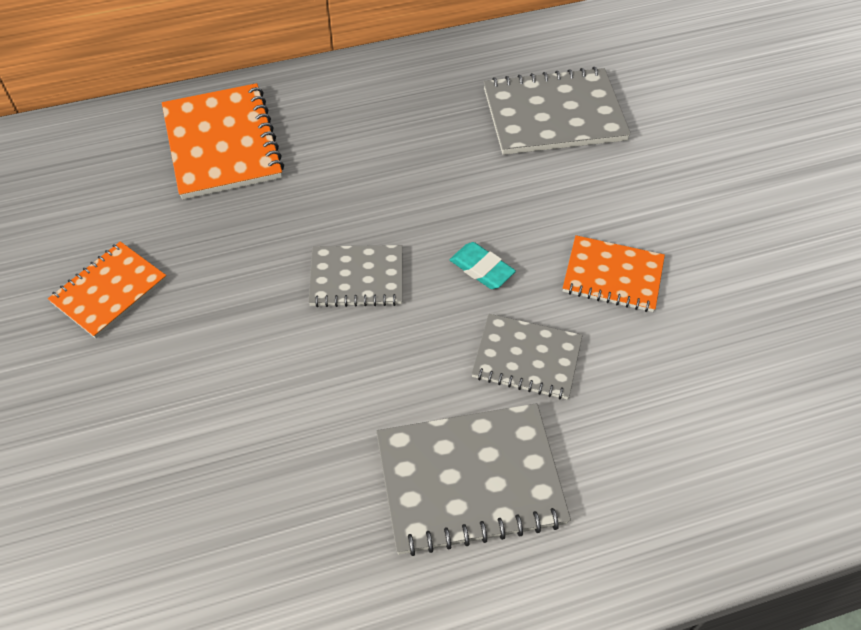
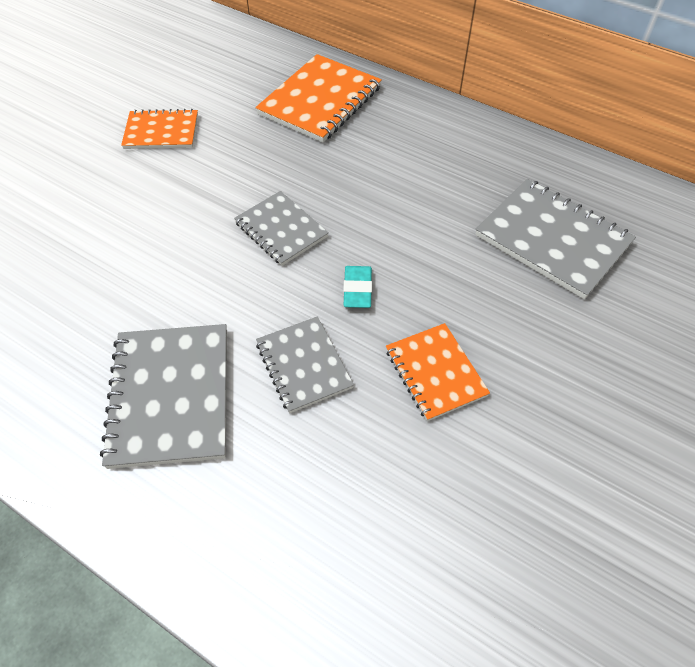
camera: 50 degrees right, 0 degrees up
grey notebook [376,403,571,556] -> grey notebook turned 45 degrees clockwise [100,324,227,469]

